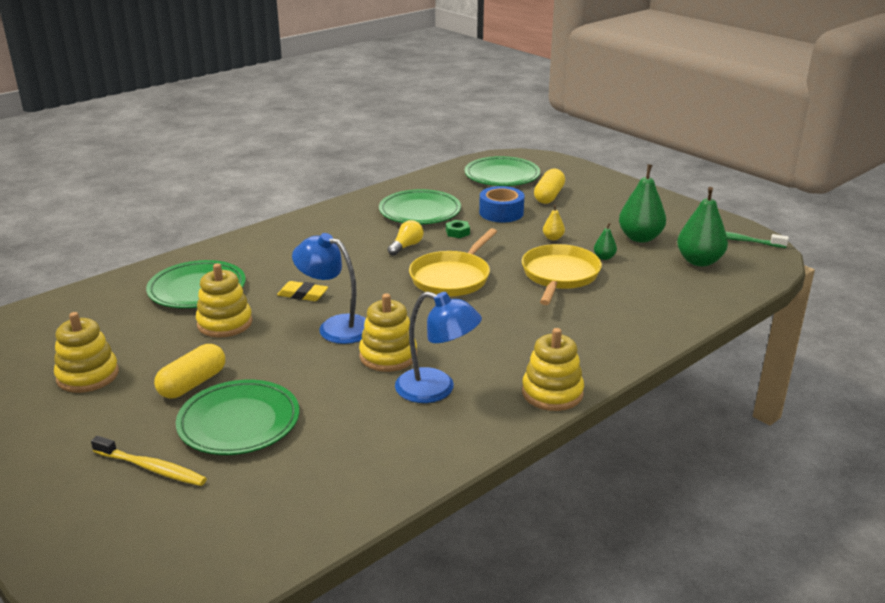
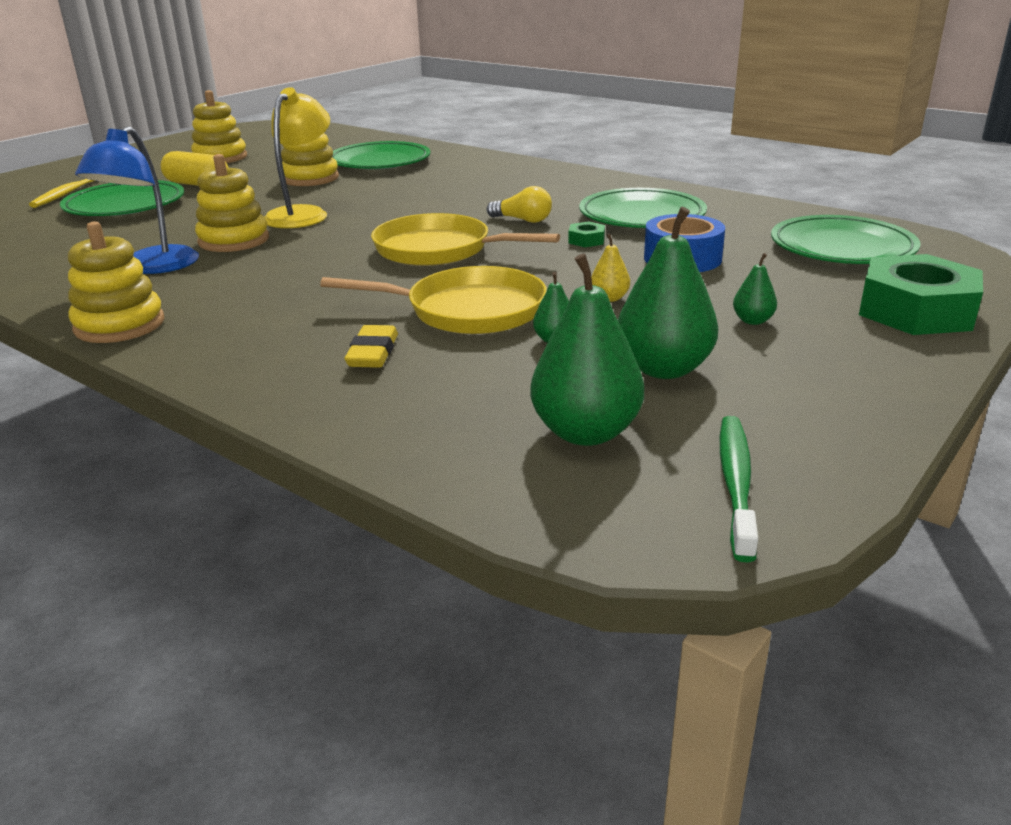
camera: 80 degrees right, 0 degrees up
yellow eraser [277,281,328,301] -> yellow eraser moved to [345,325,398,368]
blue lamp [292,233,366,344] -> yellow lamp [264,87,330,228]
yellow capsule [534,169,565,204] -> none
none -> green pear [733,253,777,325]
none -> green nut [859,254,983,335]

